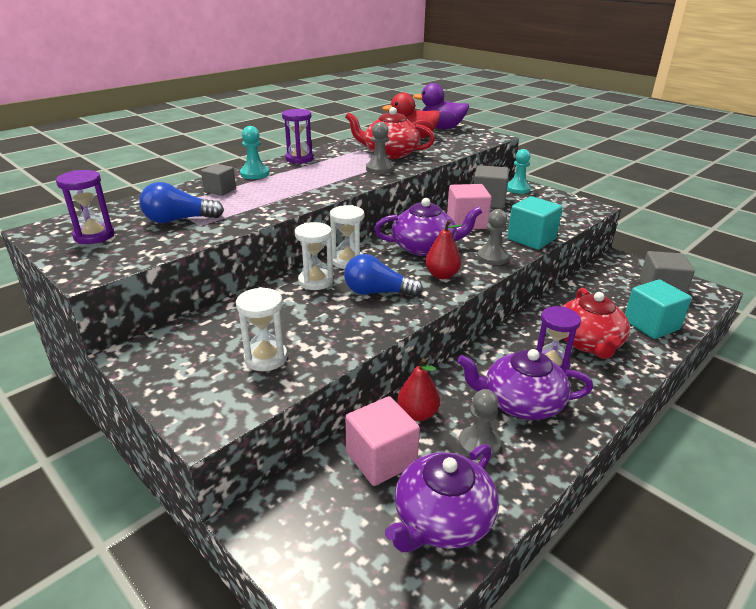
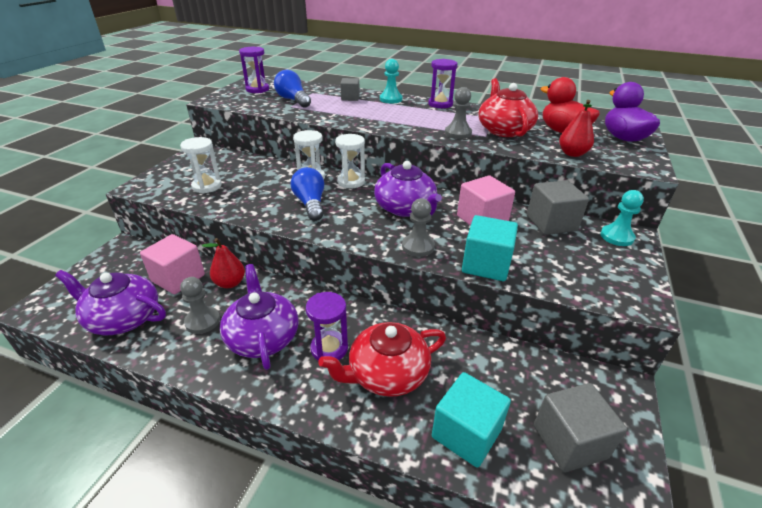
camera: 65 degrees right, 5 degrees up
red pear [425,220,463,279] -> red pear moved to [559,100,594,157]

